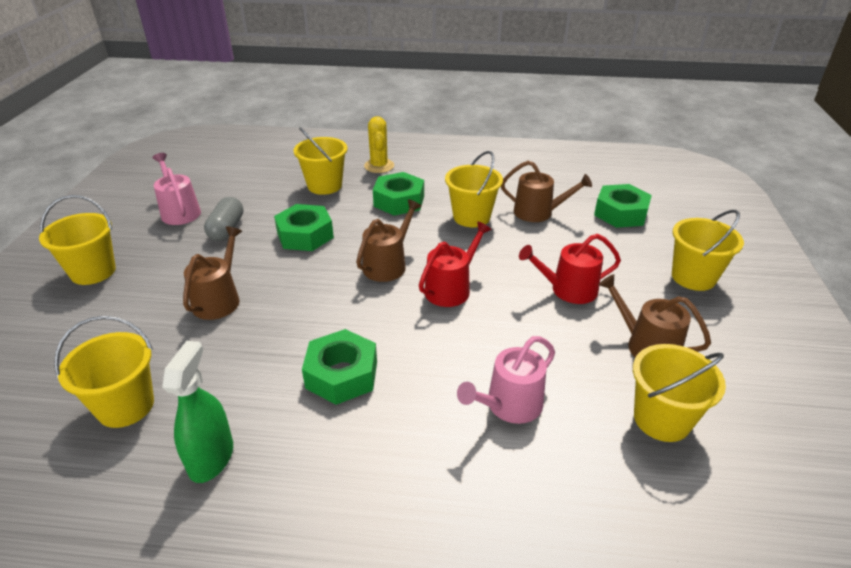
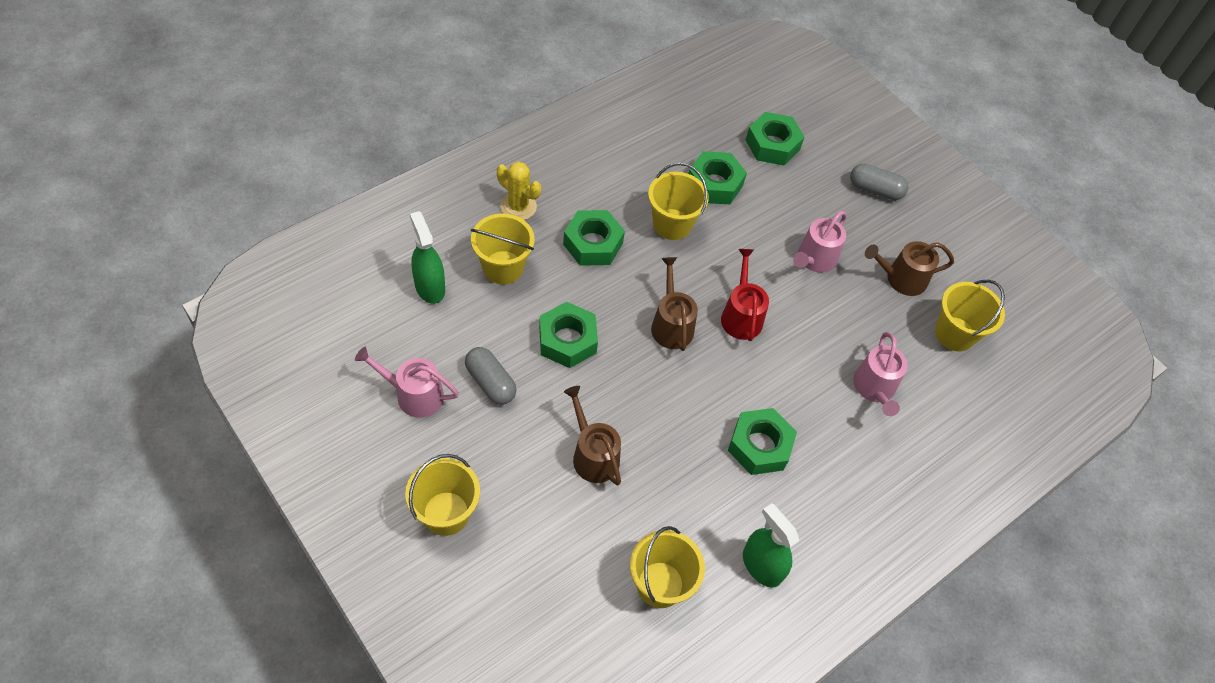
camera: 50 degrees left, 20 degrees up
brown watering can [501,160,592,222] -> green nut [689,151,747,204]
red watering can [519,234,621,304] -> pink watering can [793,211,847,273]
yellow bucket [672,210,744,291] -> grey capsule [850,164,908,200]
none -> green spray bottle [410,211,445,304]

